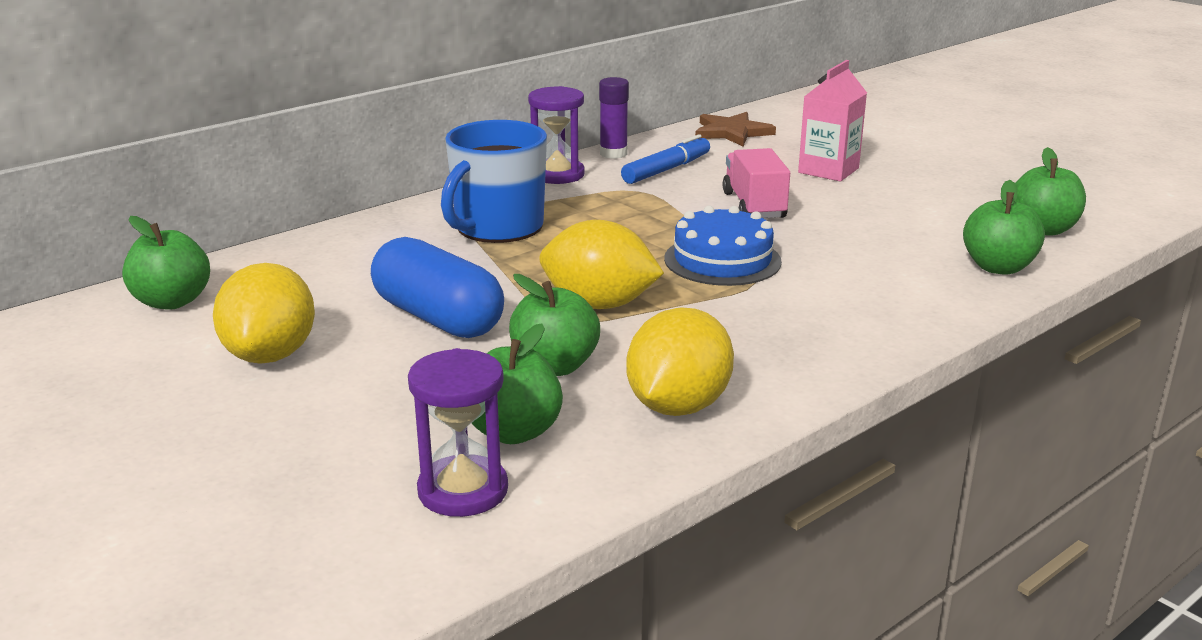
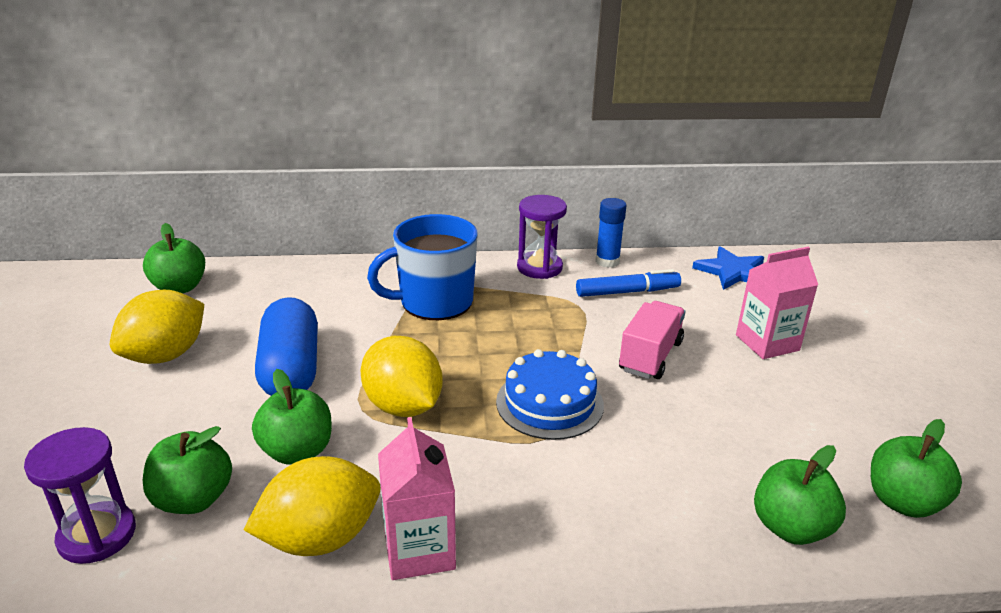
camera: 35 degrees right, 5 degrees up
purple glue stick [599,77,629,159] -> blue glue stick [595,198,626,268]
brown star [695,112,776,146] -> blue star [692,246,764,290]
none -> pink carton [378,417,456,580]

